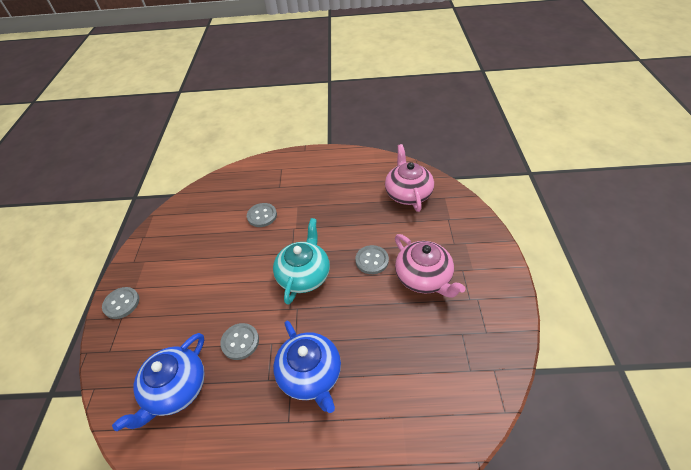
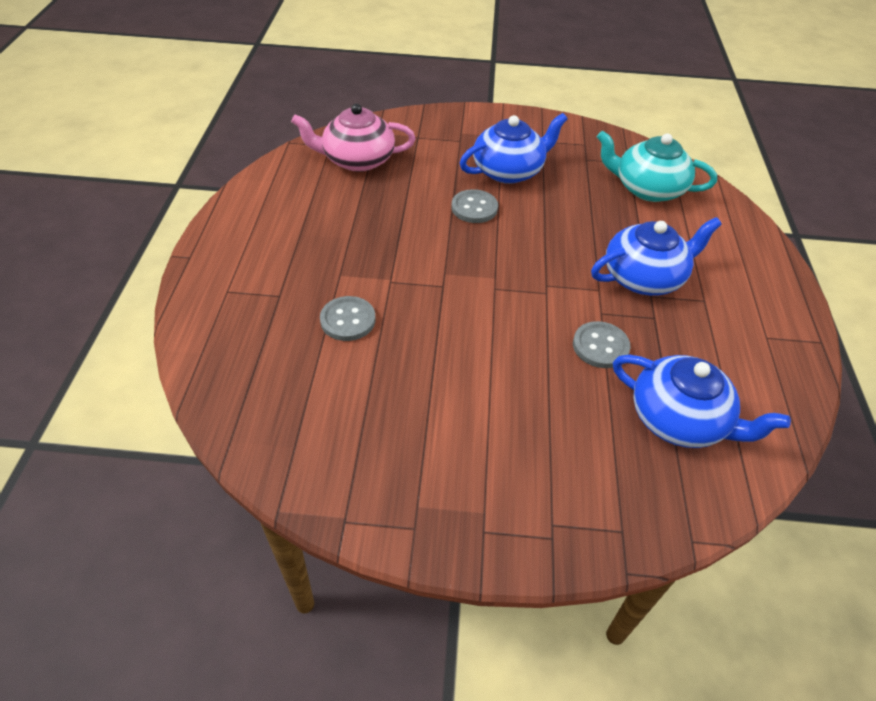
camera: 90 degrees left, 0 degrees up
grey button [102,287,139,319] -> none
turquoise teapot [273,218,330,305] -> turquoise teapot moved to [597,131,717,202]
pink teapot [395,234,465,298] -> blue teapot [460,113,567,184]

